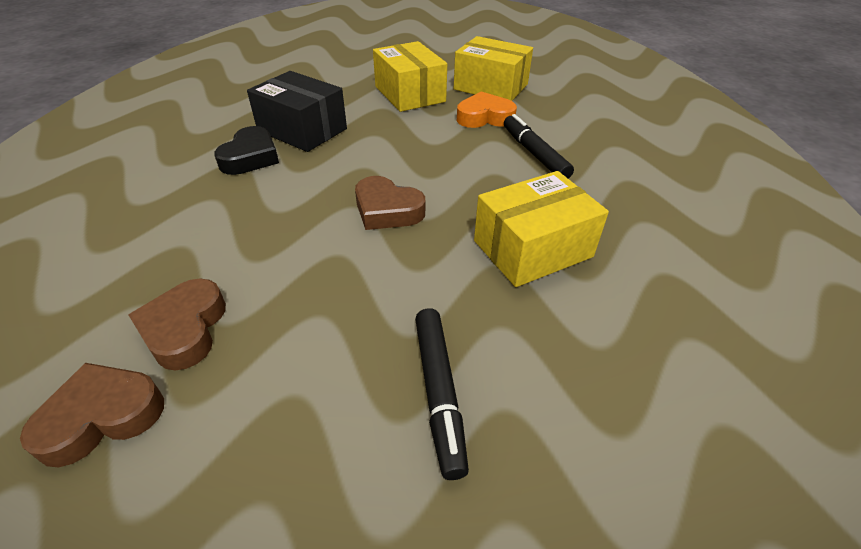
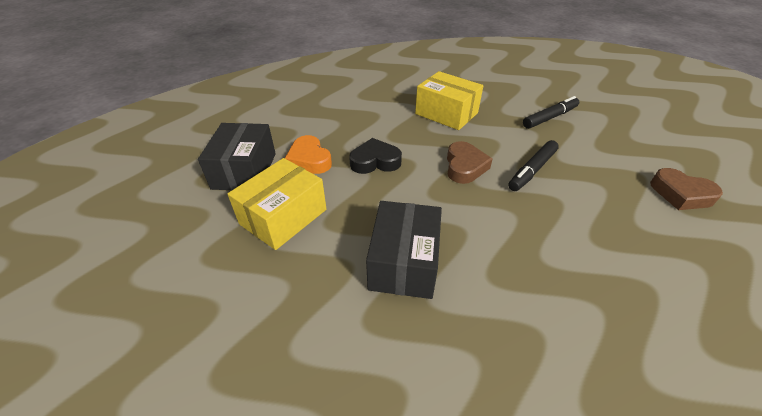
camera: 115 degrees left, 0 degrees up
brown heart [129,279,226,370] -> none
black heart [214,126,279,175] -> black heart moved to [349,138,402,174]
yellow box [454,36,533,101] -> black box [198,123,276,190]
black marker [504,114,574,179] -> black marker moved to [508,140,559,191]

